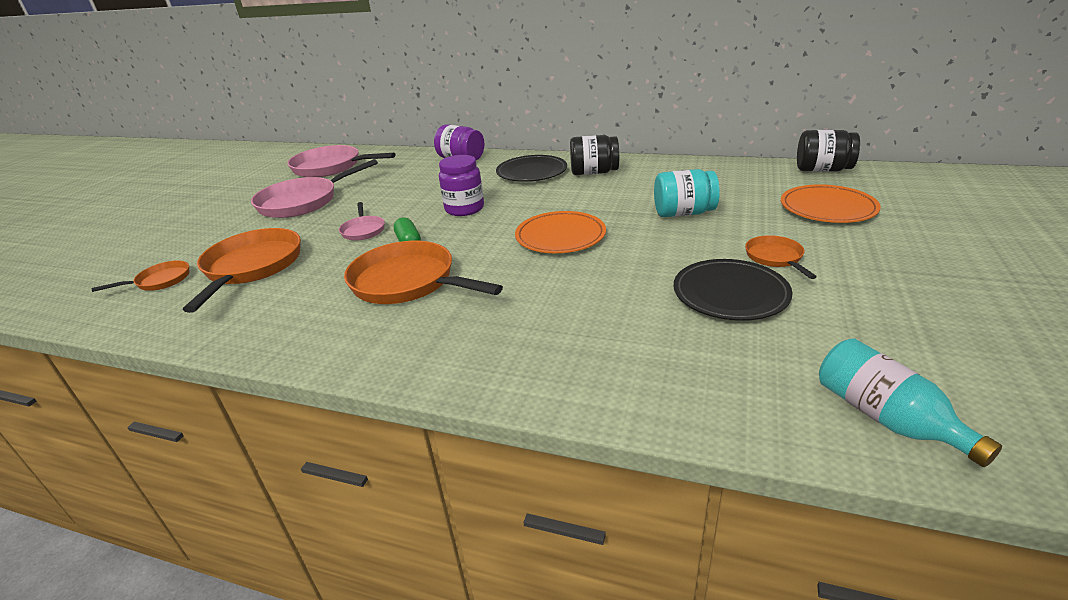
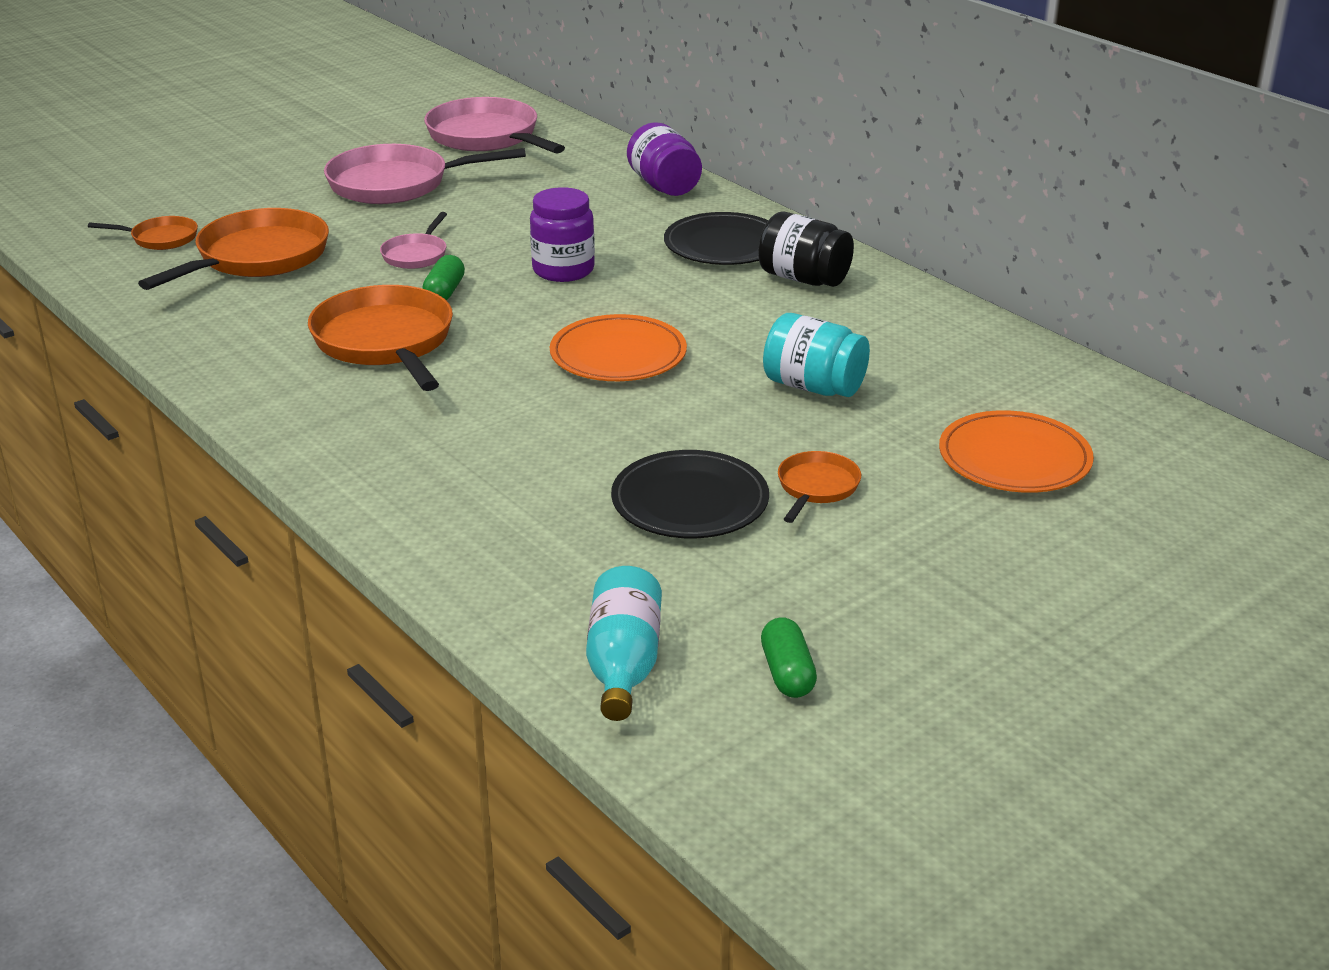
camera: 30 degrees right, 0 degrees up
black jar [797,130,860,172] -> none
none -> green capsule [761,617,817,698]

